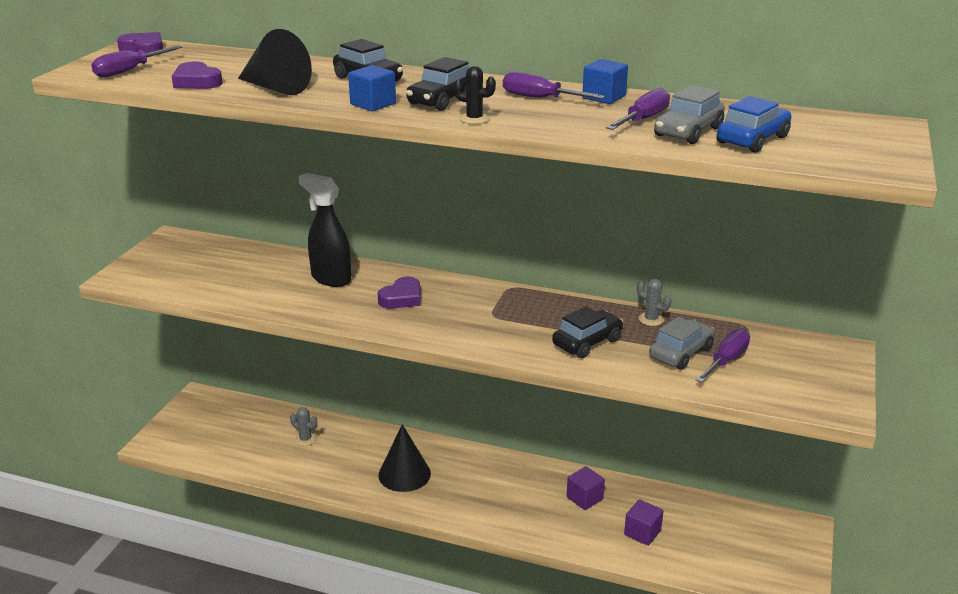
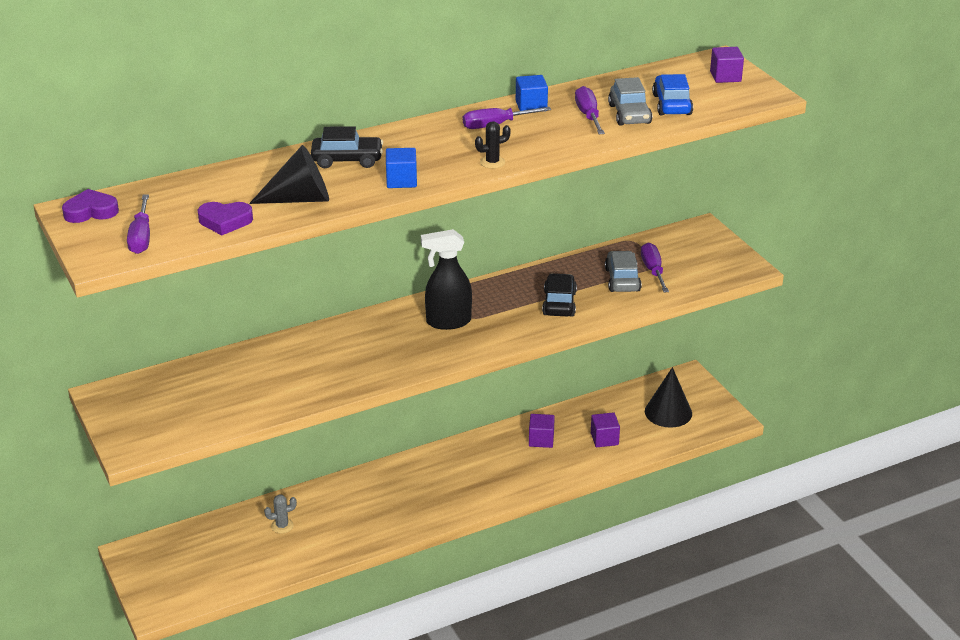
camera: 45 degrees left, 5 degrees up
black spray bottle [298,173,351,287] -> black spray bottle moved to [421,229,472,330]
purple heart [378,276,420,309] -> none
black cone [378,424,431,492] -> black cone moved to [645,367,692,428]
black car [406,57,469,111] -> none
grey cactus [637,279,671,326] -> none
none -> purple cube [710,47,744,83]

